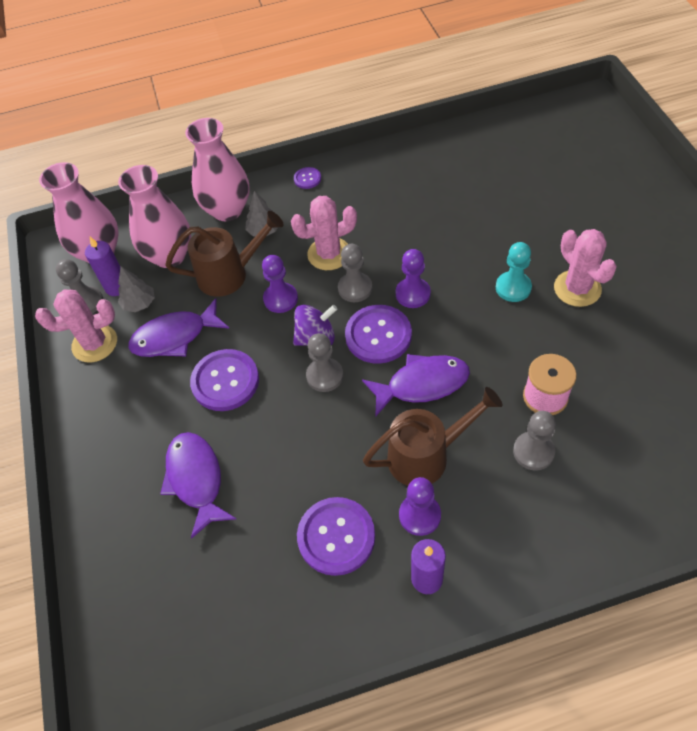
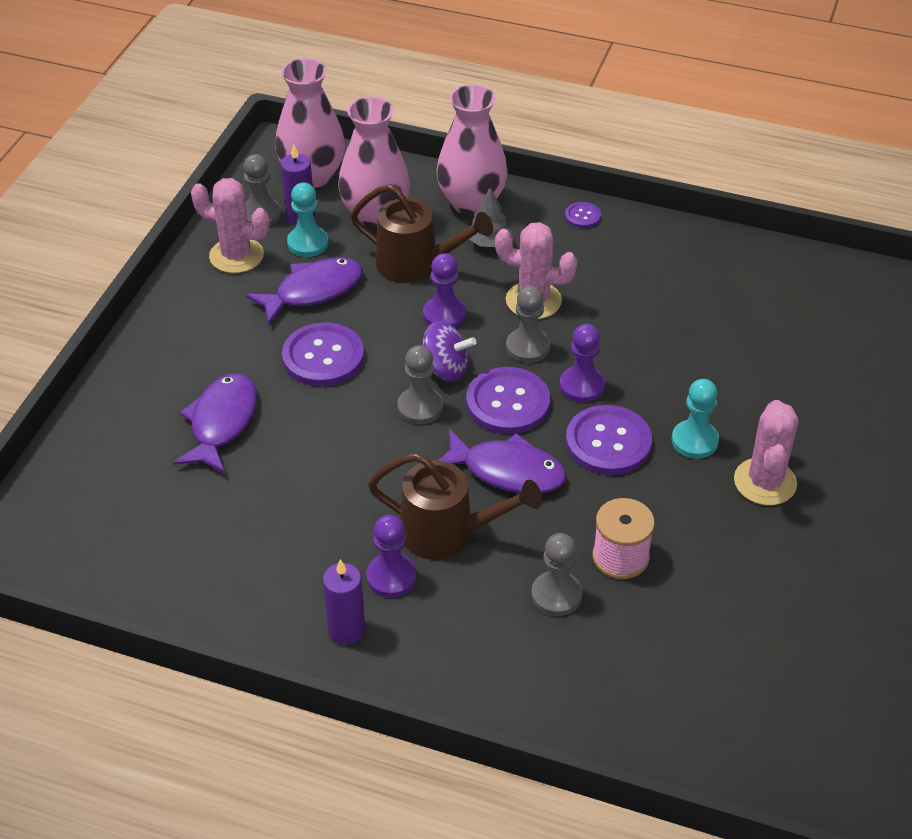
camera: 30 degrees right, 10 degrees down
grey tree [118,267,155,312] -> turquoise pawn [287,182,329,257]
purple fish [128,298,229,357] -> purple fish turned 135 degrees clockwise [245,258,363,325]
purple button [297,497,375,576] -> purple button moved to [566,405,652,475]

